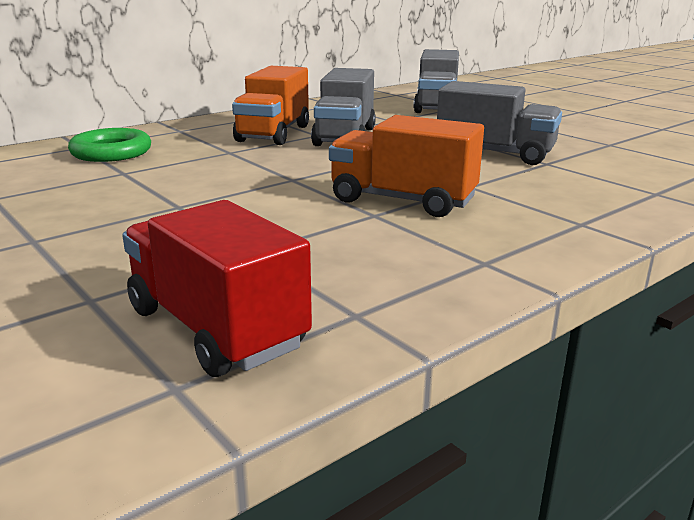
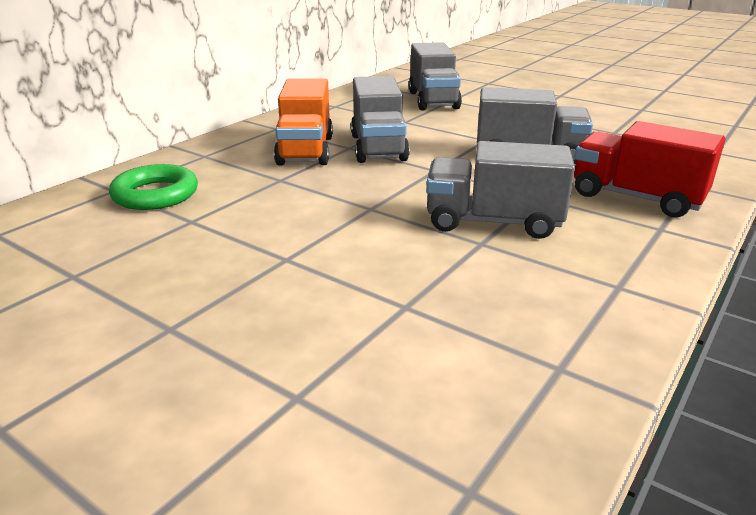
camera: 15 degrees left, 5 degrees up
red truck [122,200,312,377] -> red truck moved to [574,121,726,218]
orange truck [329,115,484,217] -> grey truck [426,141,575,239]

